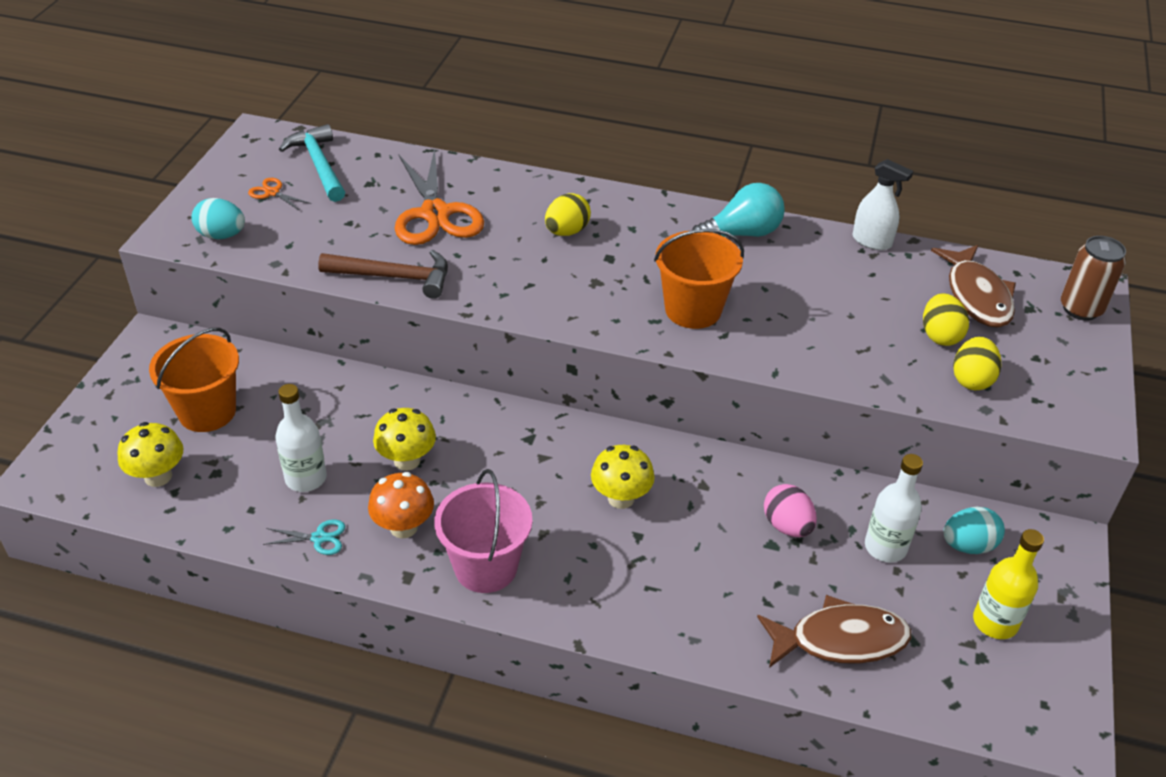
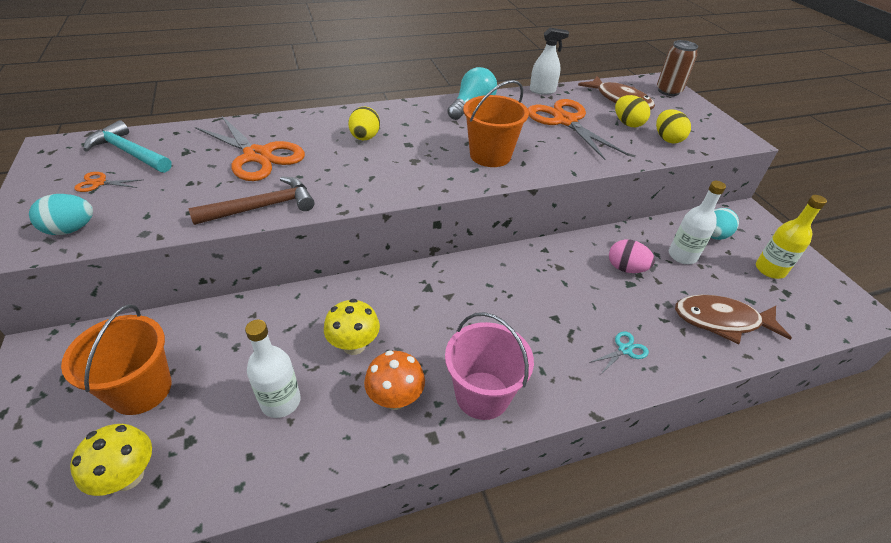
camera: 35 degrees left, 0 degrees up
turquoise scissors [263,520,345,555] -> turquoise scissors moved to [589,331,649,374]
yellow mushroom [591,445,655,509] -> none
brown fish [757,595,911,668] -> brown fish turned 135 degrees counterclockwise [675,295,792,344]
none -> orange scissors [528,99,629,160]

